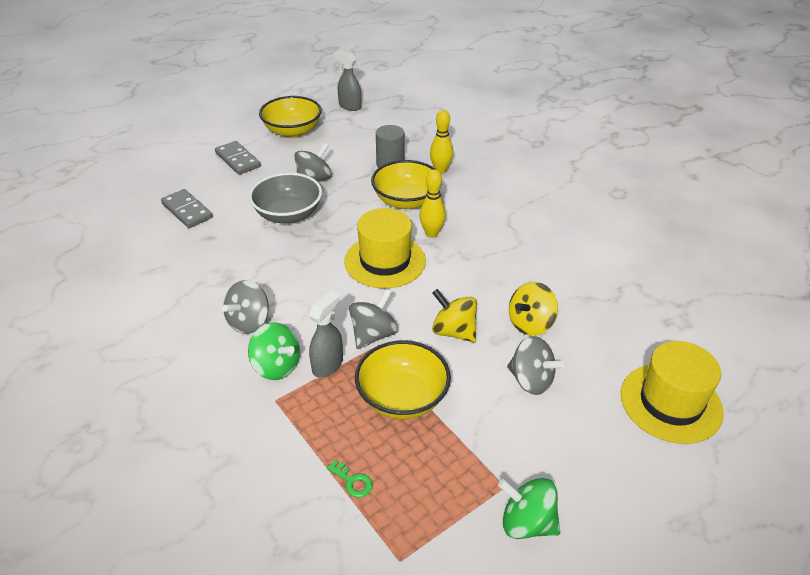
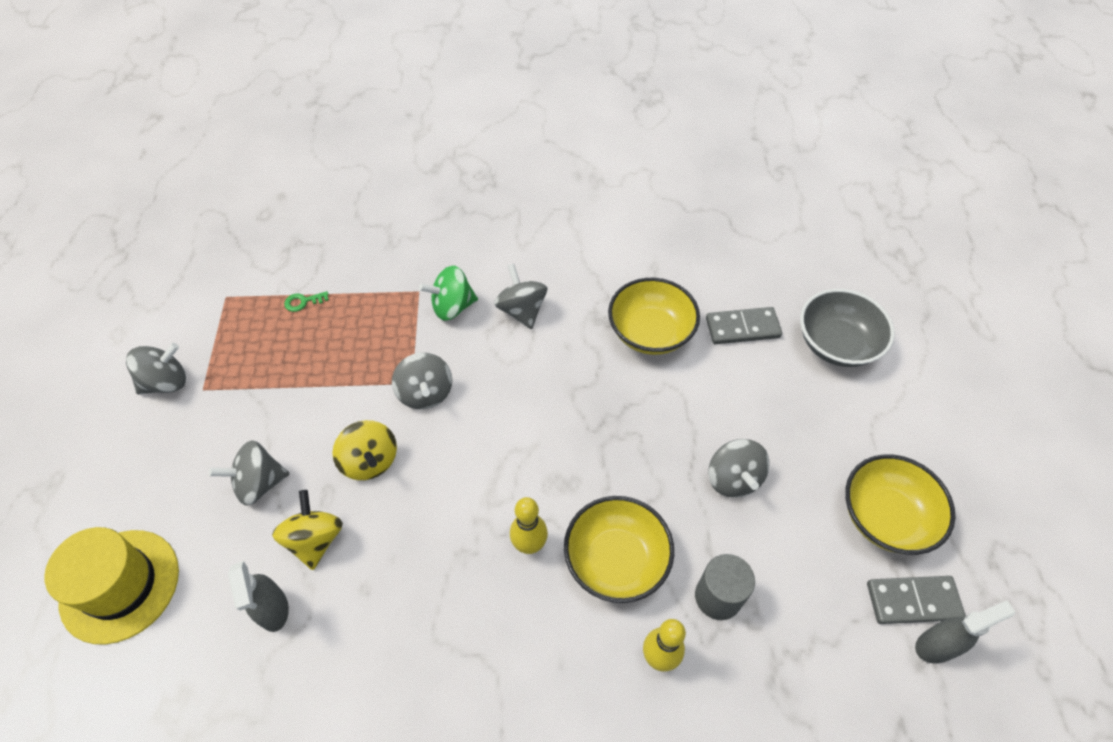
camera: 125 degrees right, 15 degrees up
grey domino [215,141,261,175] -> grey domino moved to [867,576,966,624]
grey bowl [249,173,322,223] -> grey bowl moved to [800,289,895,367]
grey spray bottle [309,290,343,378] -> grey spray bottle moved to [228,561,289,632]
yellow hat [344,208,426,288] -> none
yellow bowl [355,340,451,419] -> yellow bowl moved to [608,278,700,355]
yellow spinning top [432,289,477,342] -> yellow spinning top turned 75 degrees clockwise [332,420,397,480]
green spinning top [498,478,560,539] -> grey spinning top [126,343,186,394]

